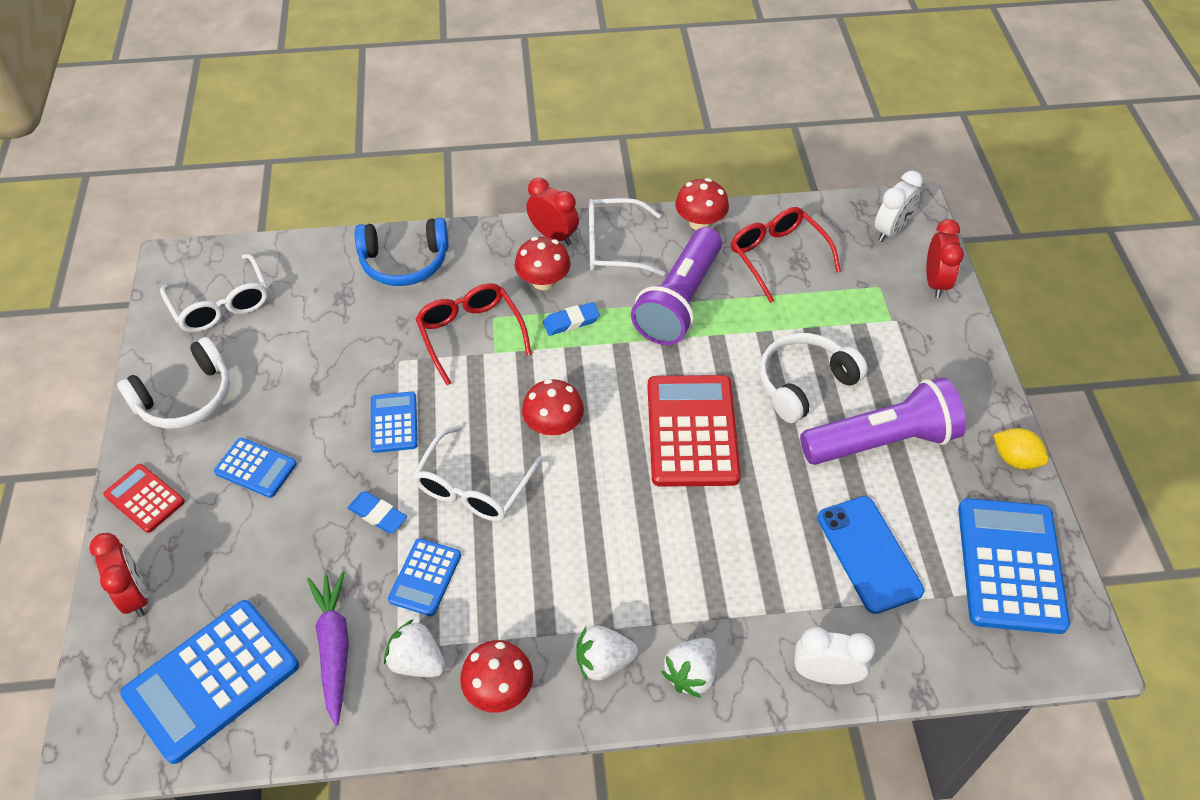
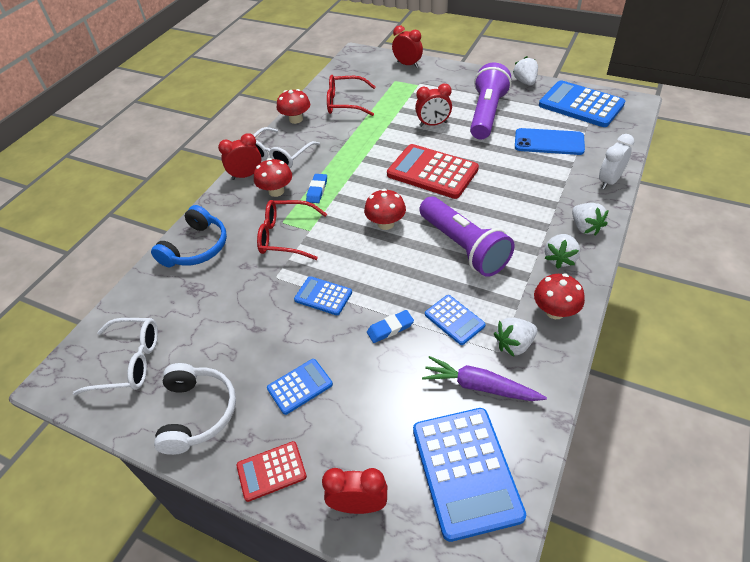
camera: 55 degrees left, 5 degrees down
white glasses [413,425,543,521] -> none
purple flashlight [631,227,722,345] -> purple flashlight moved to [419,197,515,277]
white headphones [759,333,868,423] -> red clock [415,84,452,127]
white clock [875,171,923,242] -> none
yellow lemon [993,428,1049,470] -> white strawberry [513,56,538,86]

